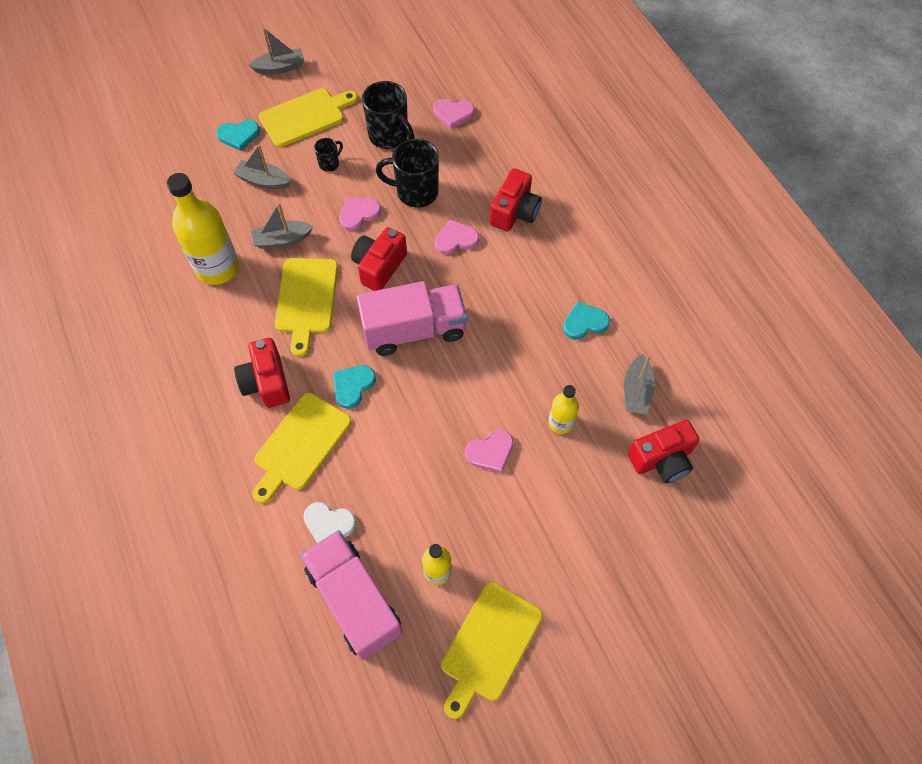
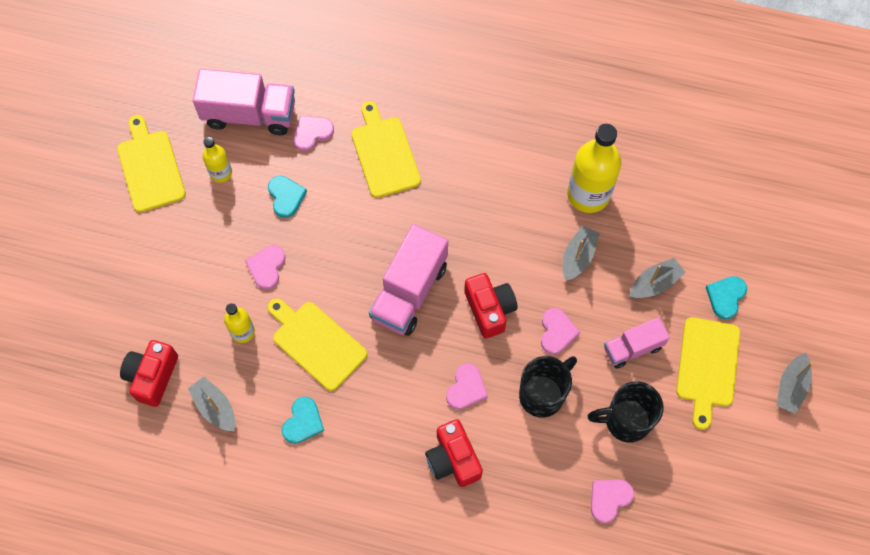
camera: 130 degrees right, 5 degrees up
red camera [234,338,290,408] -> none
yellow cutting board [275,258,338,357] -> yellow cutting board moved to [268,298,367,391]
white heart [303,502,356,543] -> pink heart [293,116,334,151]
black mug [314,138,343,172] -> pink truck [604,317,670,369]
turquoise heart [333,365,376,409] -> turquoise heart moved to [268,176,307,218]

